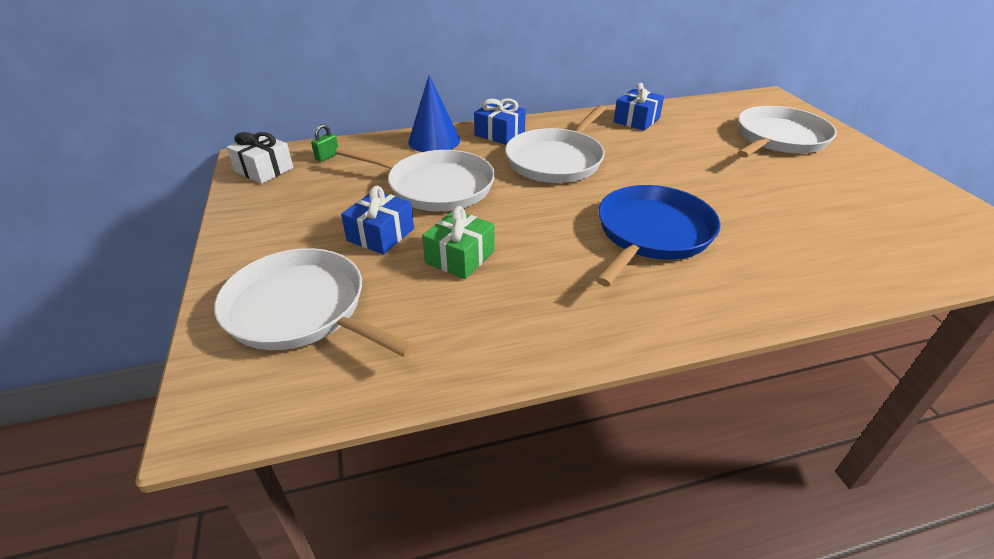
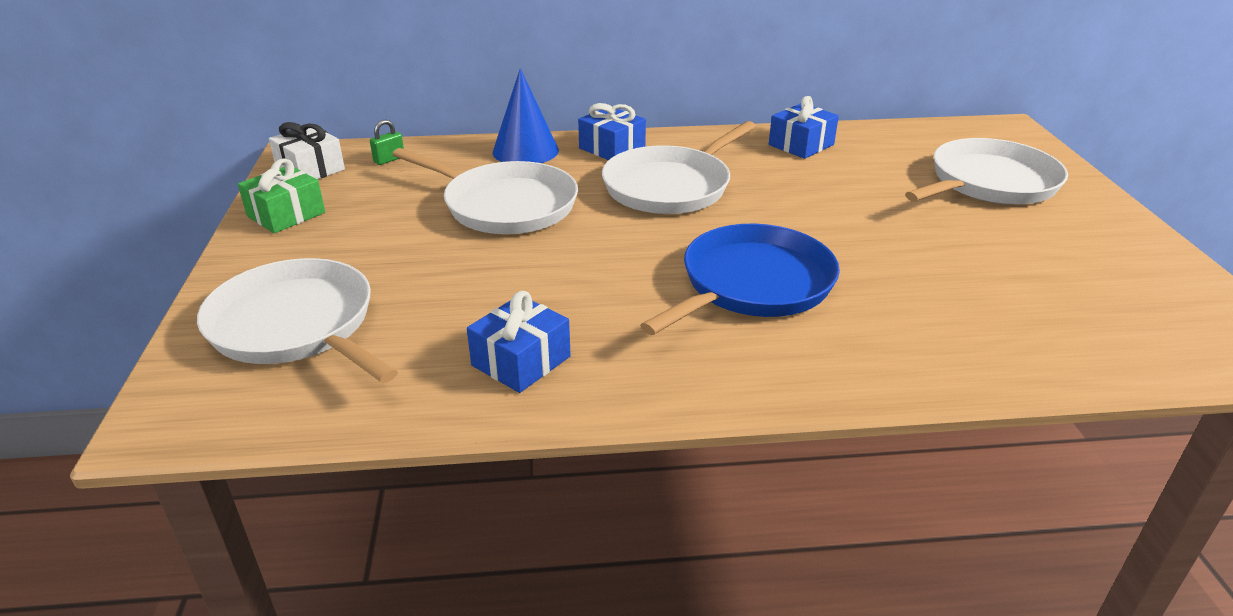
camera: 10 degrees right, 5 degrees down
blue gift [341,186,414,254] -> blue gift moved to [467,291,571,393]
green gift [422,206,494,279] -> green gift moved to [238,158,325,233]

